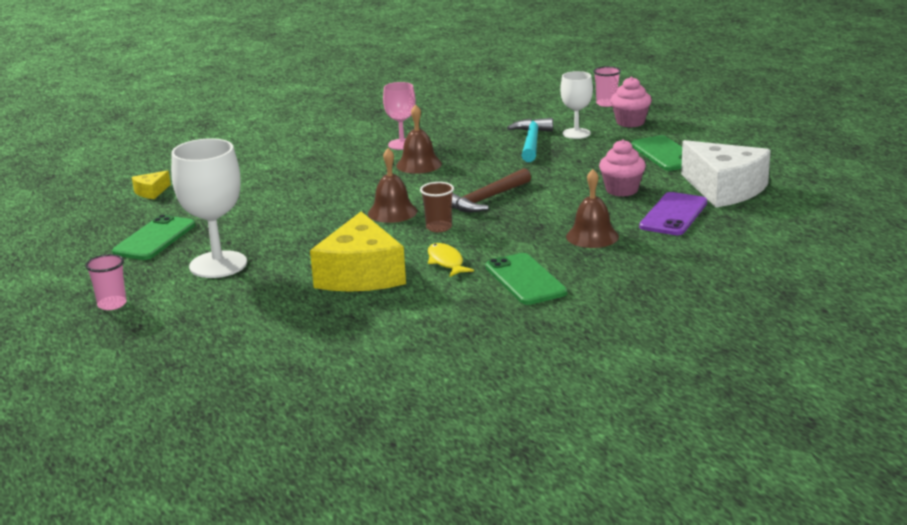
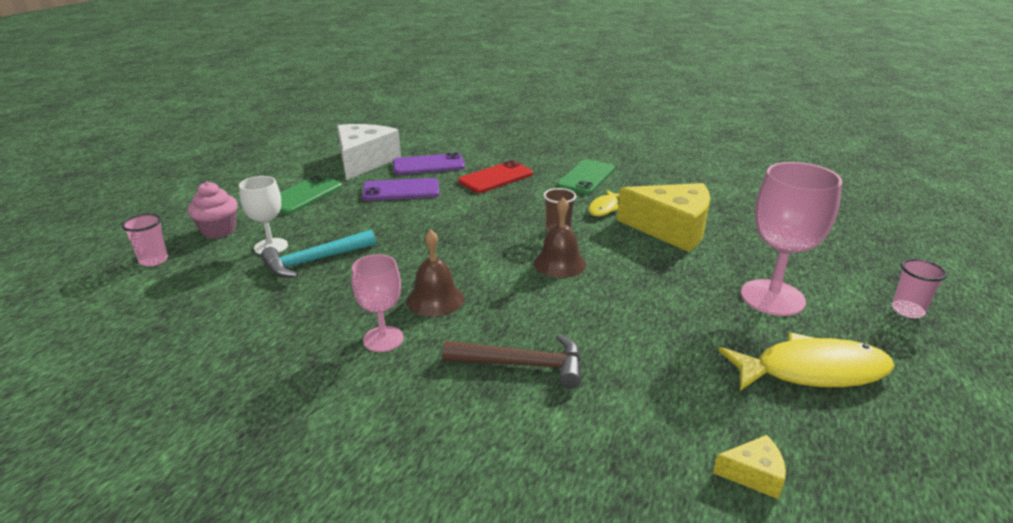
camera: 130 degrees left, 5 degrees up
green phone [112,215,195,260] -> yellow fish [718,333,895,391]
white goblet [171,138,247,278] -> pink goblet [741,162,842,316]
yellow cheese [310,212,406,292] -> yellow cheese turned 60 degrees clockwise [617,183,710,252]
brown hammer [452,168,531,212] -> brown hammer moved to [443,334,581,389]
brown bell [566,169,619,248] -> red phone [458,160,533,193]
pink cupcake [599,139,646,197] -> purple phone [362,178,439,201]

